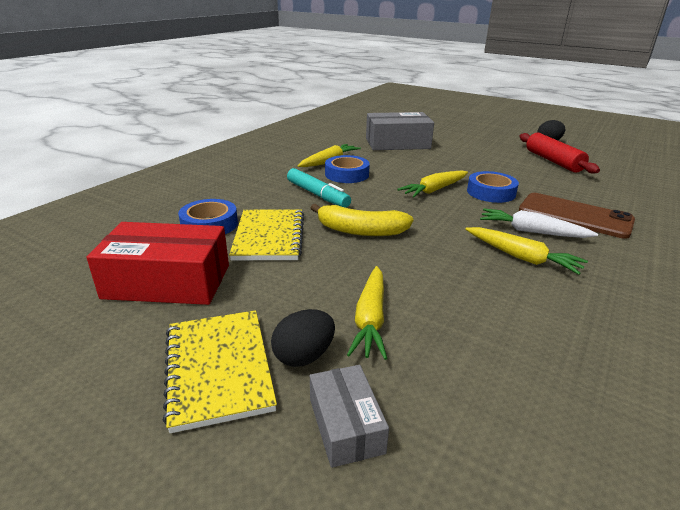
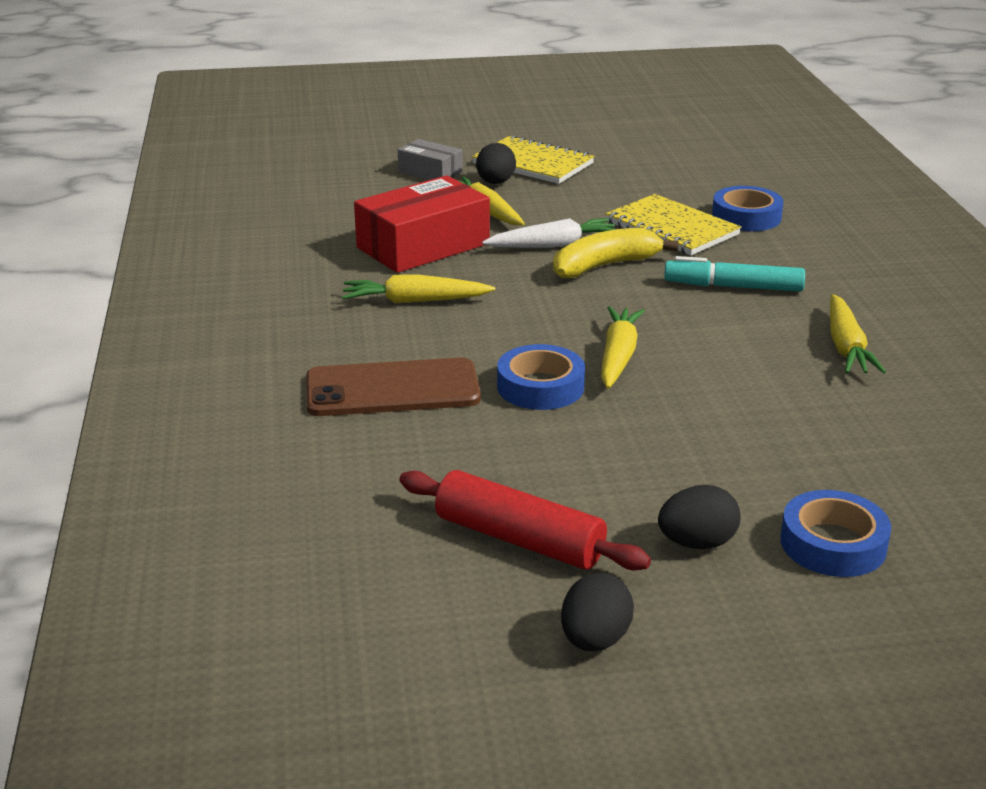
camera: 140 degrees right, 0 degrees up
red box [86,222,229,305] -> red box moved to [354,175,490,273]
blue tape [325,155,370,183] -> blue tape moved to [780,490,891,577]
grey box [366,112,434,150] -> none
white carrot [480,208,598,238] -> white carrot moved to [482,218,616,248]
none -> black egg [658,485,741,549]

